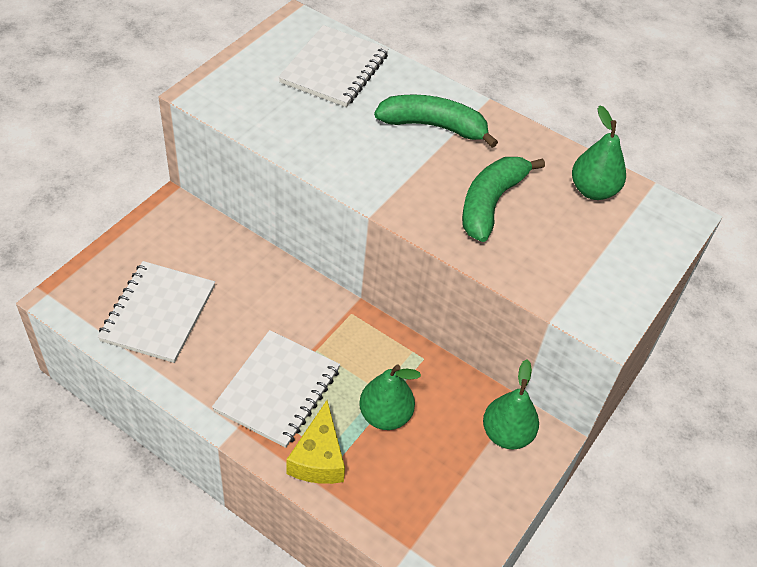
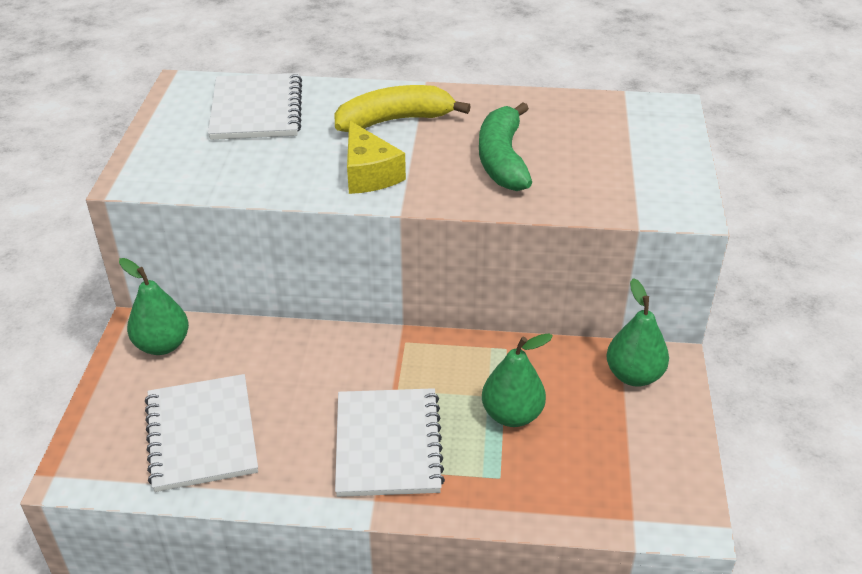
camera: 25 degrees left, 10 degrees down
yellow cheese [286,400,345,484] -> yellow cheese moved to [347,121,406,194]
green banana [374,94,498,148] -> yellow banana [335,85,471,132]
green pear [572,105,626,200] -> green pear moved to [119,258,189,355]

